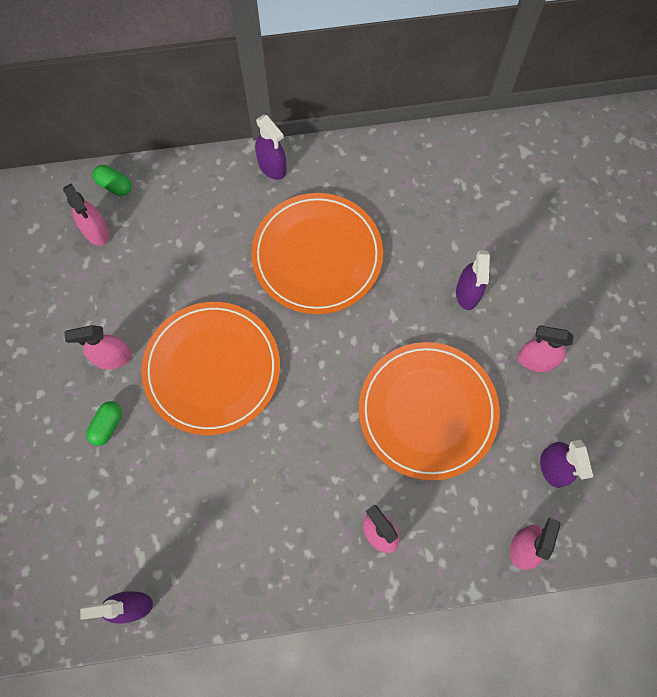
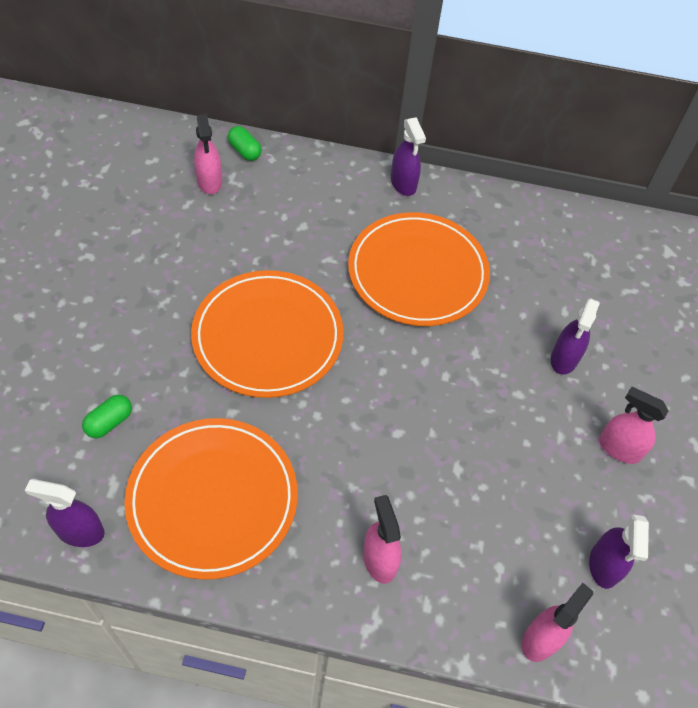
camera: 15 degrees right, 15 degrees down
pink spray bottle [64,325,132,369] -> none
green capsule [86,401,122,446] -> green capsule moved to [82,395,132,438]
orange plate [359,342,500,481] -> orange plate moved to [124,418,298,580]

